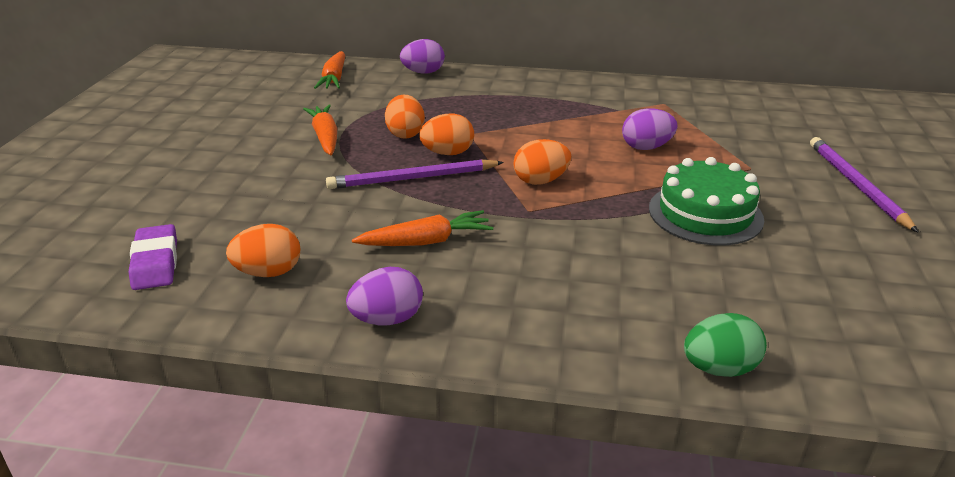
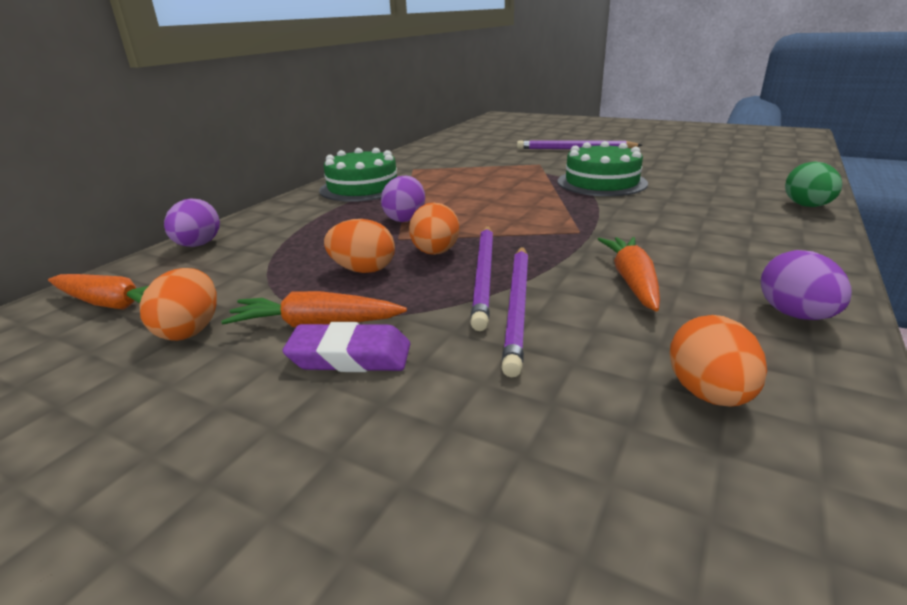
camera: 70 degrees left, 5 degrees down
purple eraser [129,224,177,290] -> purple eraser moved to [283,322,410,372]
orange egg [513,139,571,185] -> orange egg moved to [139,268,217,341]
purple egg [622,108,678,150] -> purple egg moved to [381,176,425,222]
none -> green cake [319,148,397,202]
none -> purple pencil [501,247,529,378]

